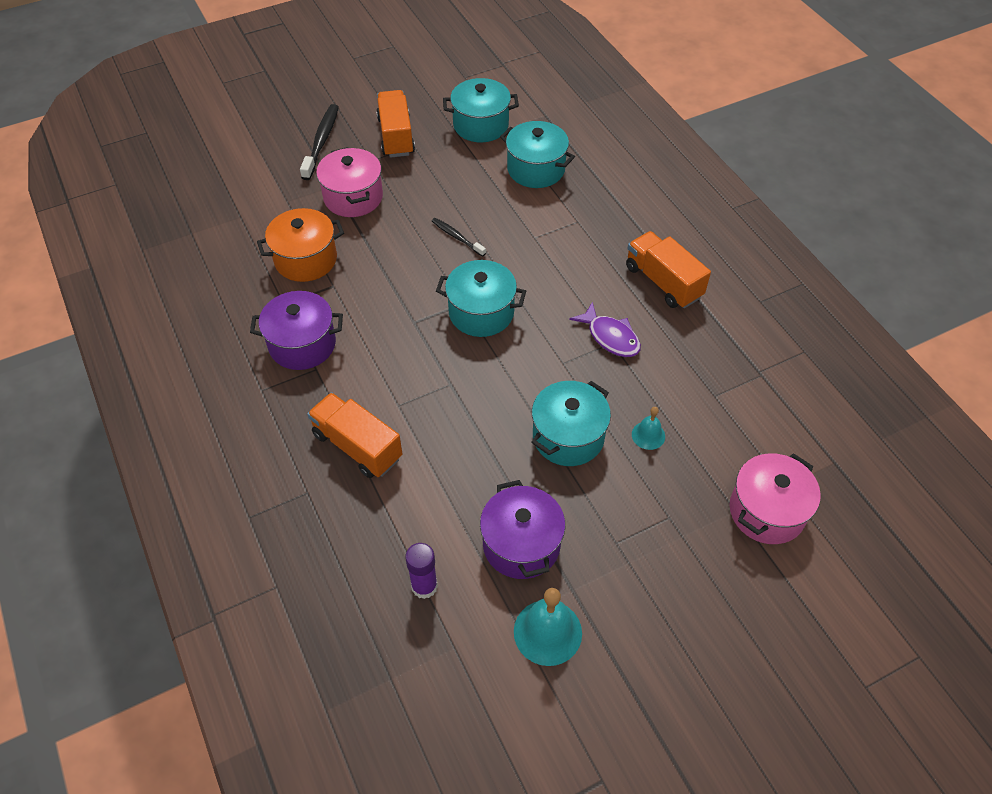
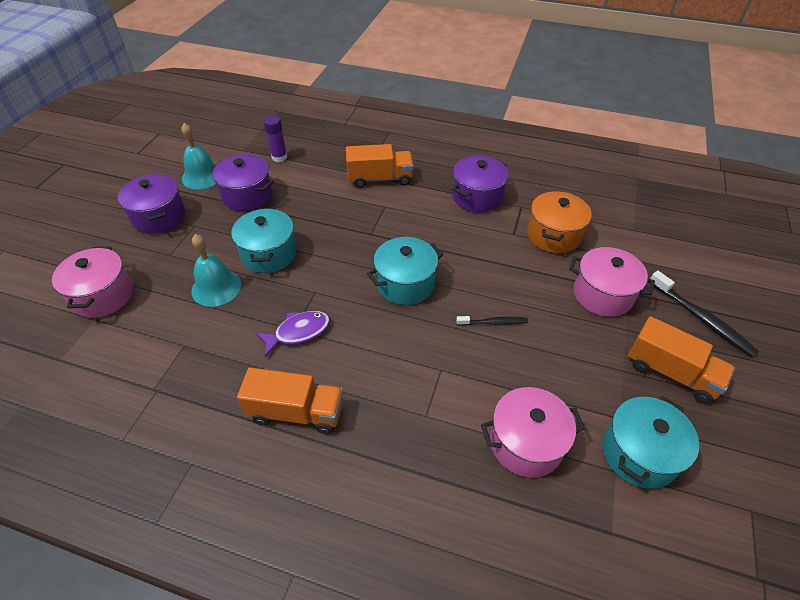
camera: 135 degrees right, 5 degrees down
turquoise pot [500,121,575,188] -> pink pot [481,387,585,478]
purple fish [569,302,641,357] -> purple fish turned 150 degrees clockwise [255,311,330,357]
turquoise bell [632,407,665,450] -> turquoise bell [191,234,241,307], size x1.78
none -> purple pot [118,174,185,234]

